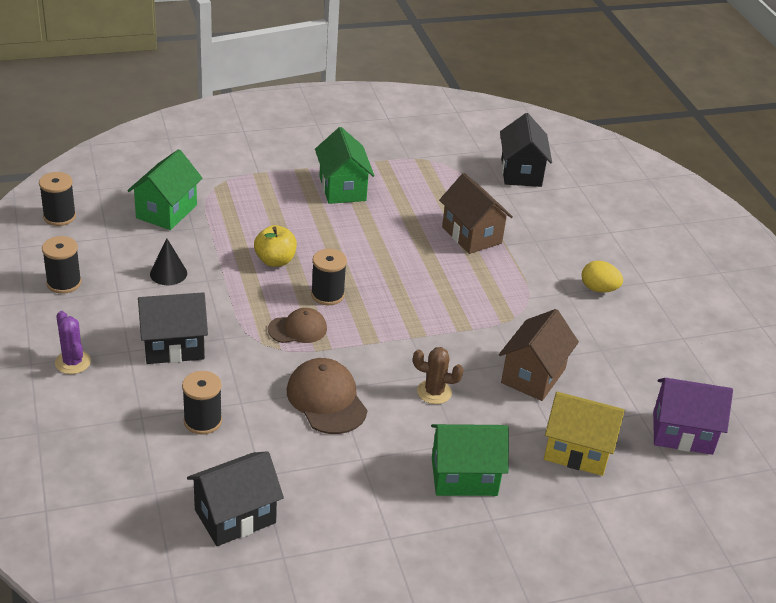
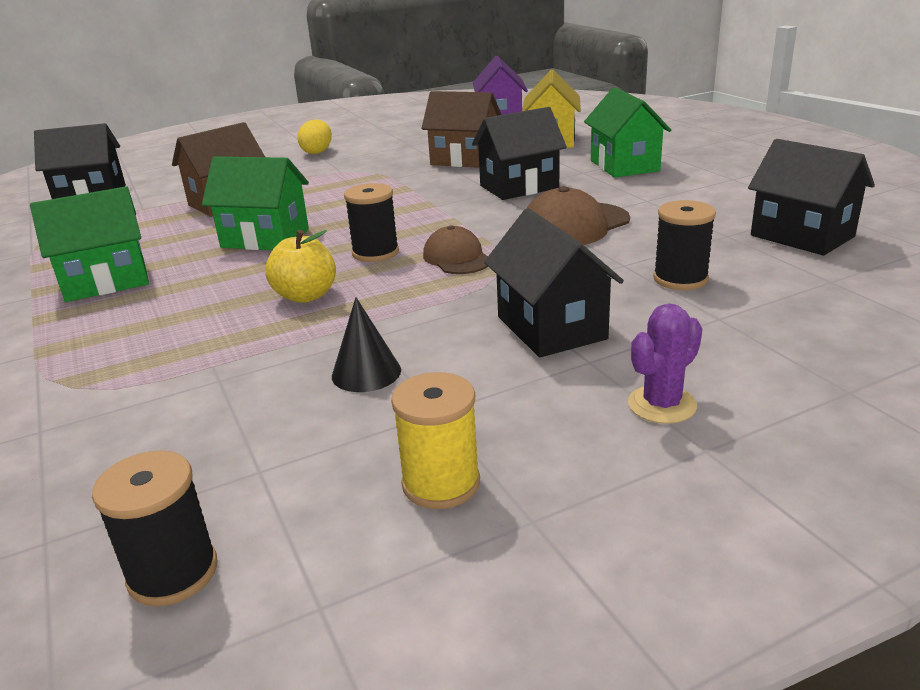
camera: 95 degrees left, 10 degrees down
black spool [42,236,82,294] -> yellow spool [391,372,480,509]
green house [127,149,202,230] -> green house moved to [202,156,309,250]
brown cactus [413,347,464,404] -> black house [472,107,567,200]

